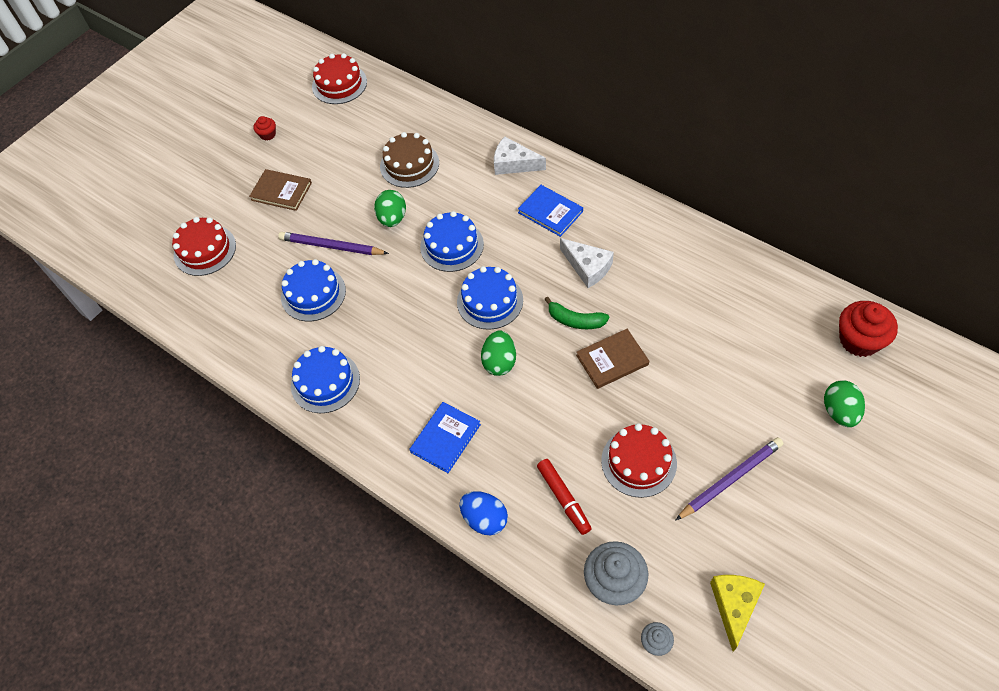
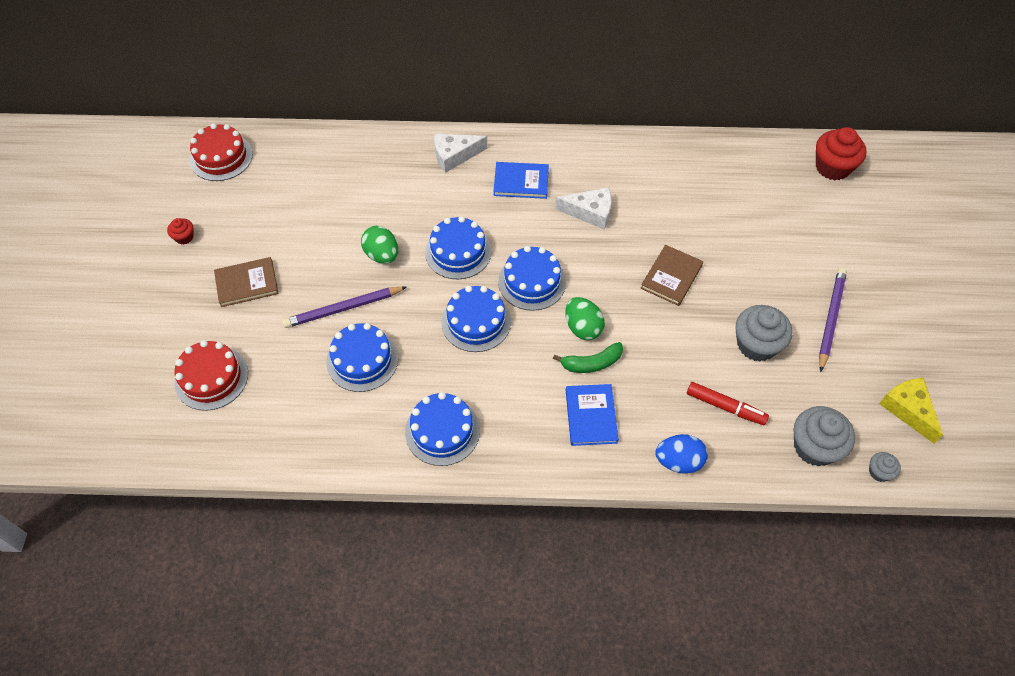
camera: 40 degrees left, 0 degrees up
brown cake [380,132,439,188] -> none
green banana [544,296,609,329] -> green banana moved to [553,342,623,373]
red cake [601,423,677,498] -> grey cupcake [736,305,792,362]
green egg [824,380,865,427] -> none
none -> blue cake [441,286,511,352]

